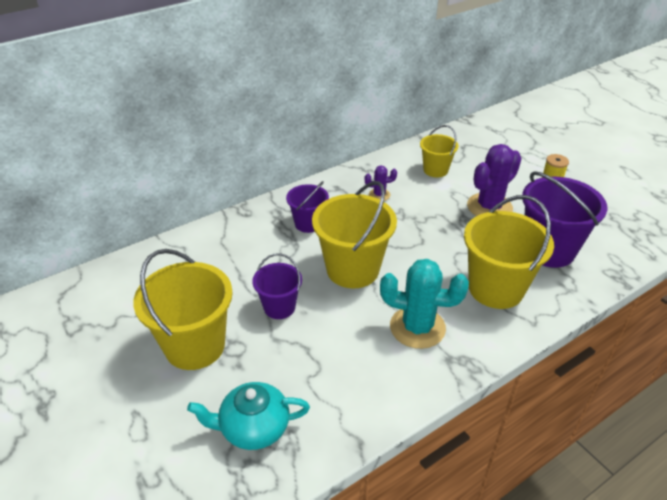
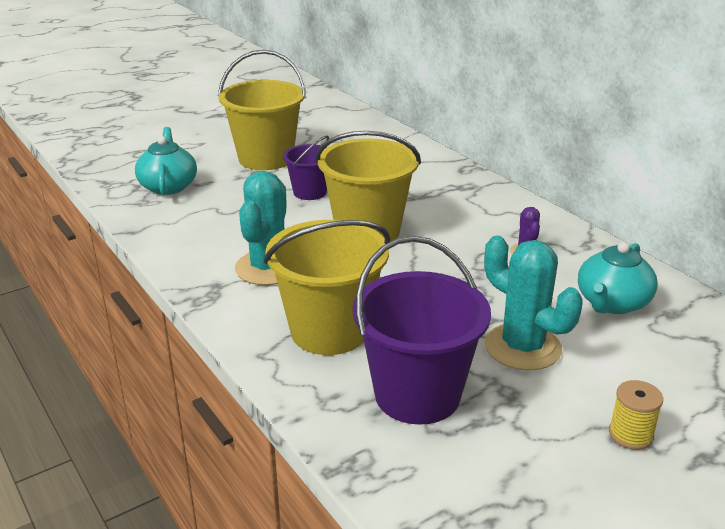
camera: 90 degrees right, 10 degrees down
purple bucket [286,181,329,233] -> none
yellow bucket [420,125,459,177] -> turquoise teapot [578,242,658,314]
purple cactus [467,144,522,216] -> turquoise cactus [484,235,583,371]

